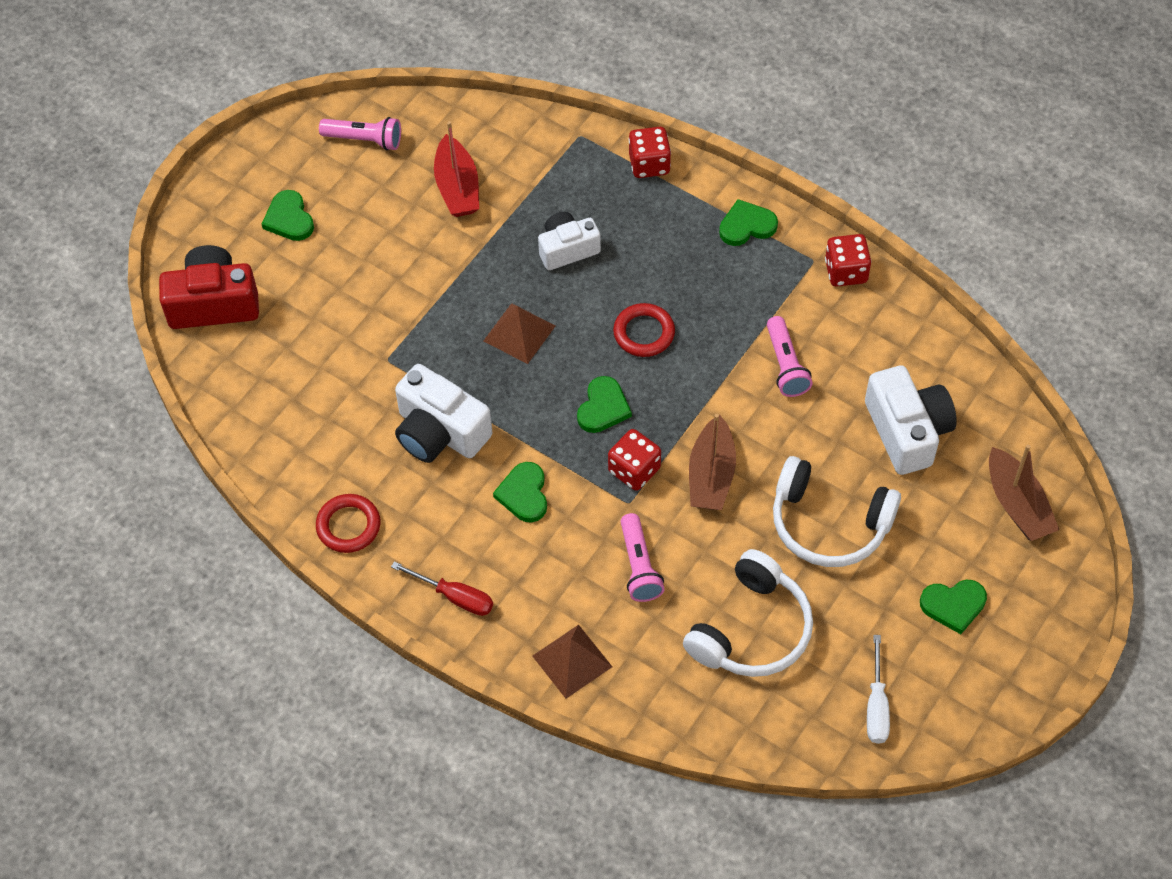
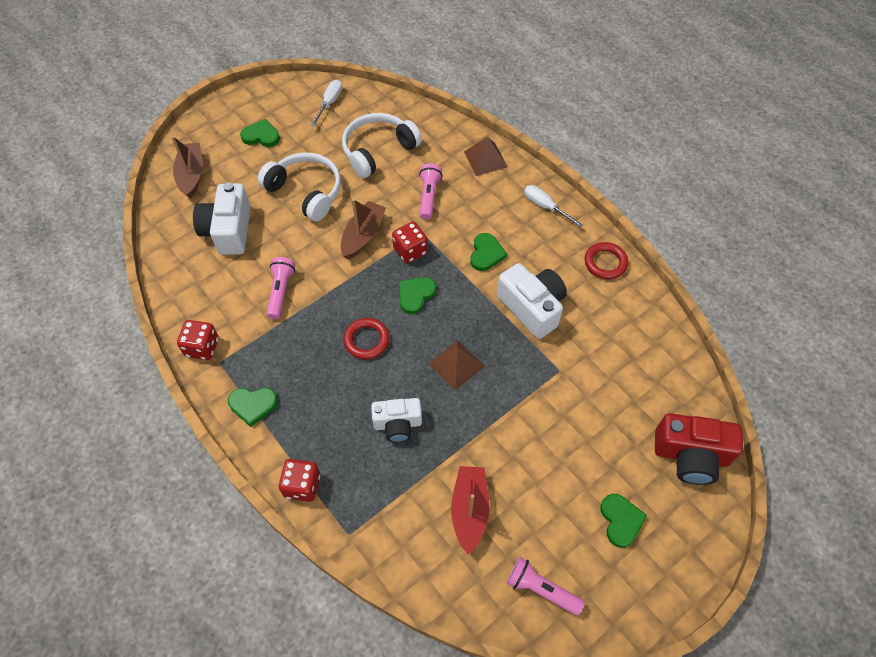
camera: 165 degrees left, 0 degrees up
red screwdriver [391,561,493,616] -> white screwdriver [524,185,583,228]

